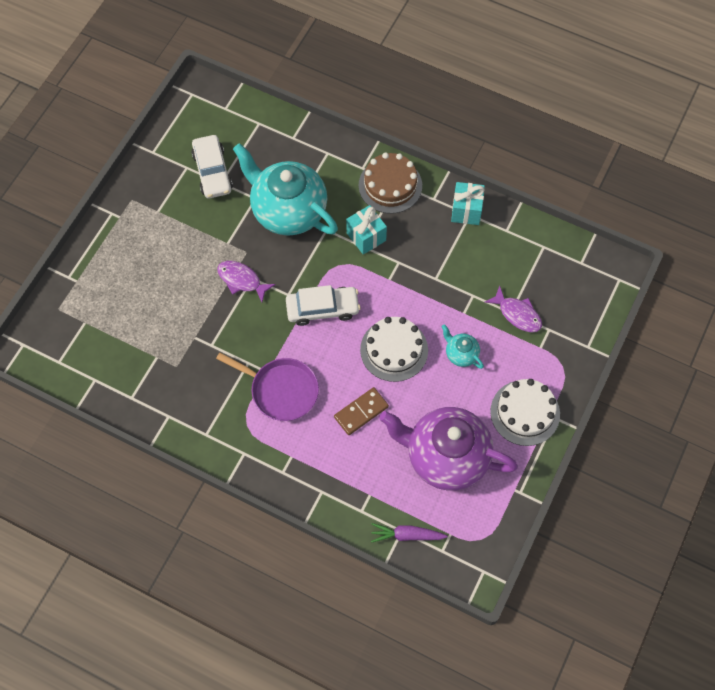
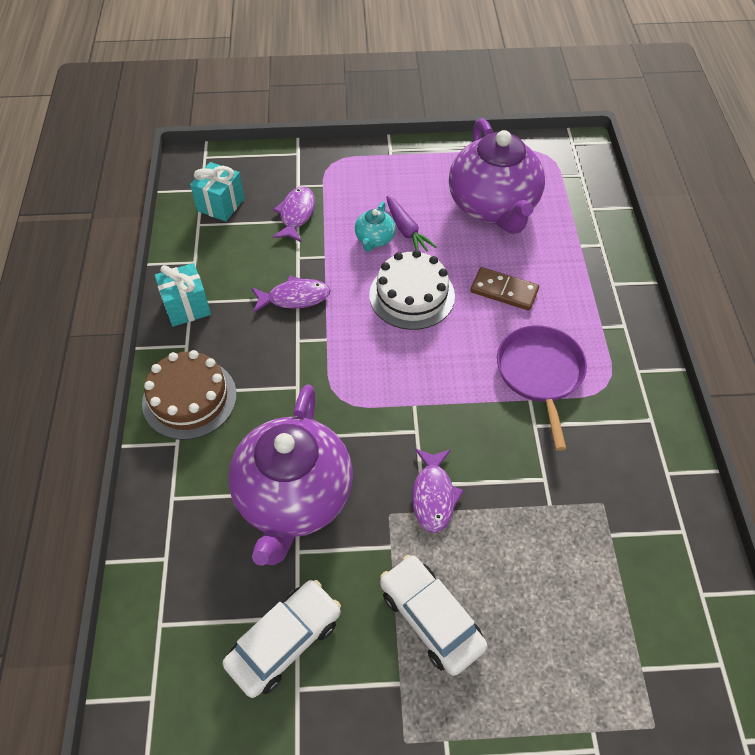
camera: 120 degrees left, 10 degrees down
turquoise teapot [233,143,338,236] -> purple teapot [228,385,353,566]
white car [286,285,360,326] -> white car moved to [380,555,487,676]
turquoise gift [346,205,387,255] -> turquoise gift moved to [190,162,245,222]
purple carrot [371,523,448,543] -> purple carrot moved to [386,196,437,251]
white cake [490,379,560,446] -> none
none -> purple fish [251,275,330,313]

